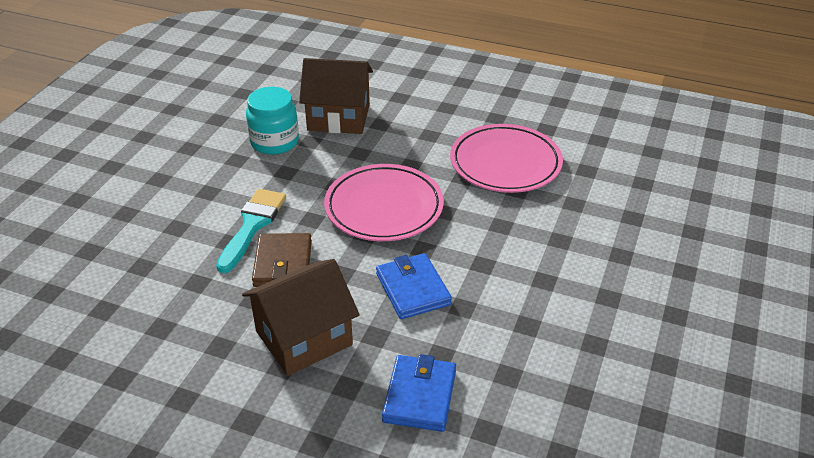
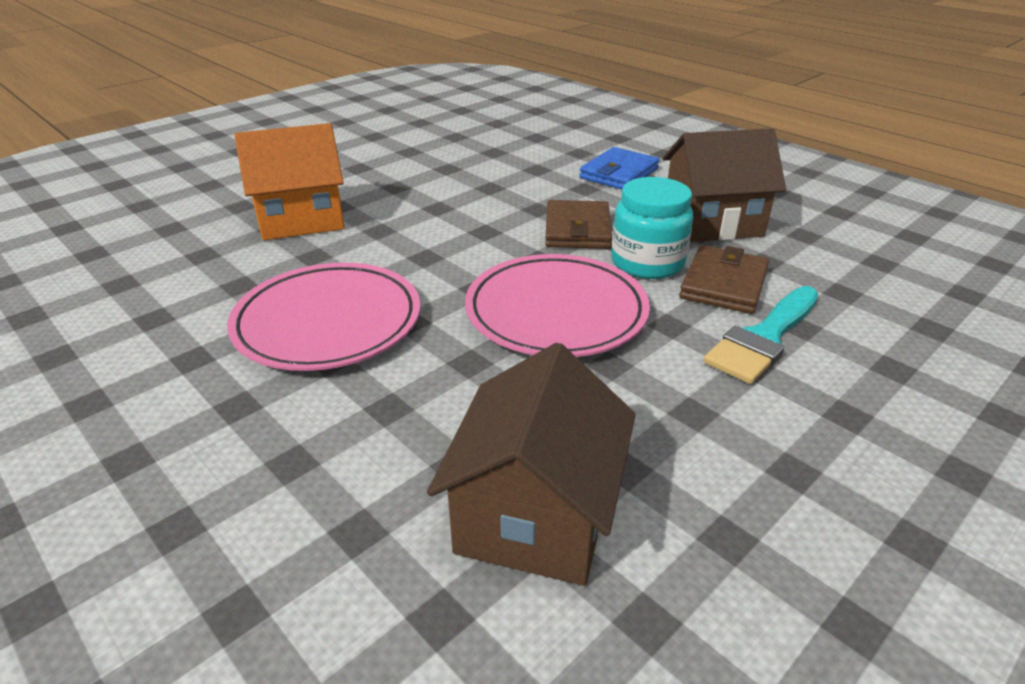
camera: 155 degrees left, 5 degrees down
turquoise jar [246,87,299,155] -> turquoise jar moved to [611,177,694,279]
brown house [299,58,373,134] -> brown house turned 75 degrees clockwise [427,343,636,586]
blue wallet [376,253,452,319] -> brown wallet [545,200,612,249]
none -> orange house [235,123,345,240]

